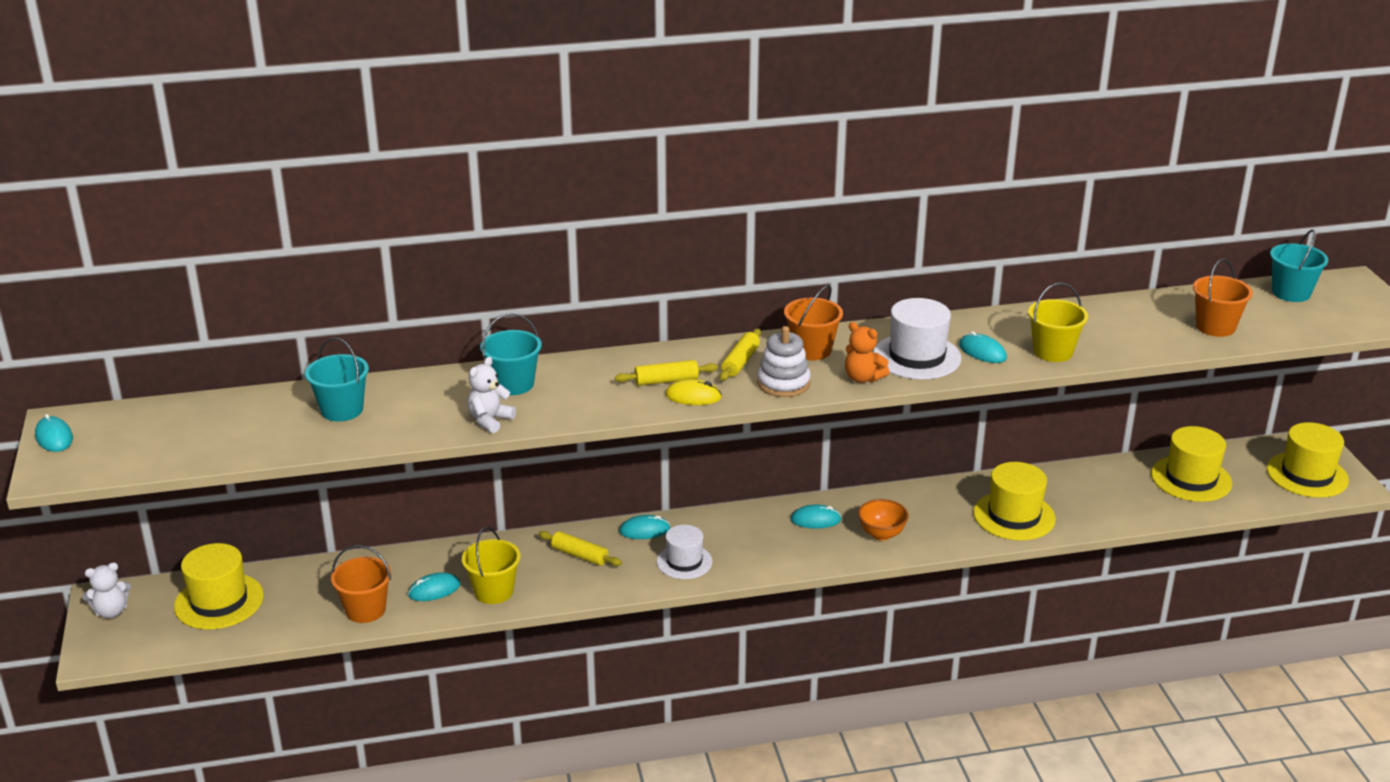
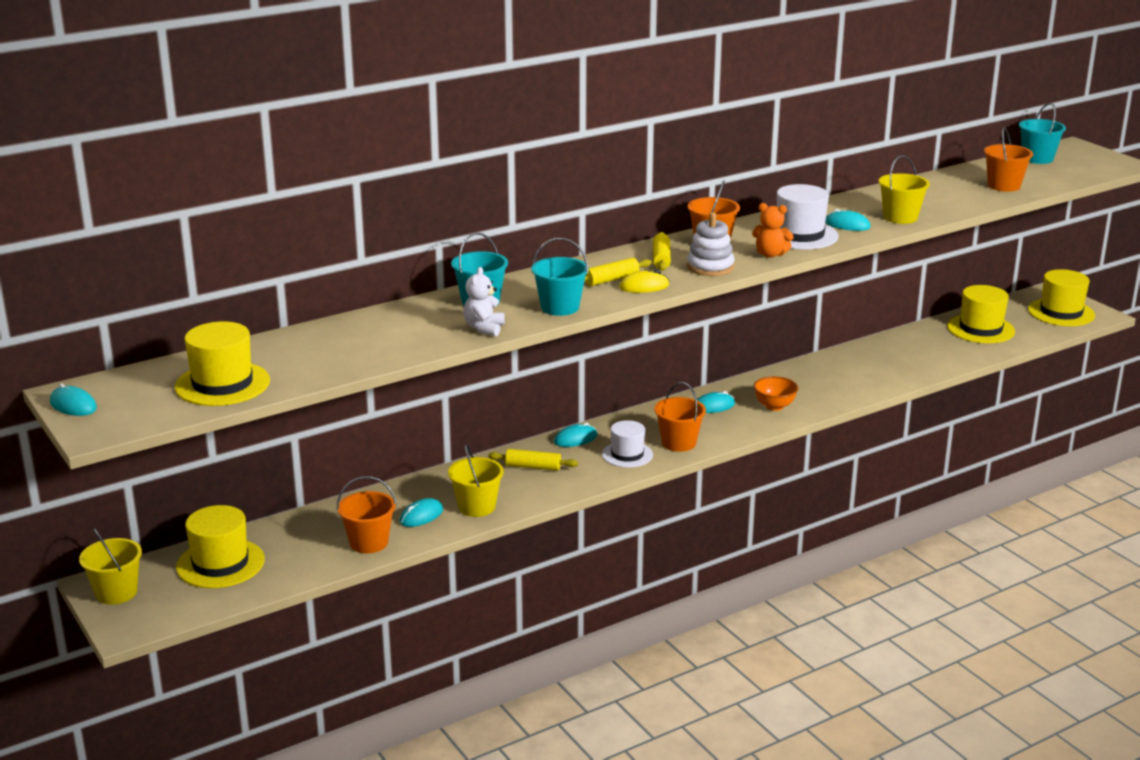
camera: 20 degrees left, 5 degrees down
white teddy bear [82,562,131,618] -> yellow bucket [79,528,142,604]
turquoise bucket [305,337,369,421] -> turquoise bucket moved to [531,238,589,316]
yellow hat [973,462,1056,541] -> yellow hat moved to [175,321,270,406]
none -> orange bucket [654,382,706,452]

